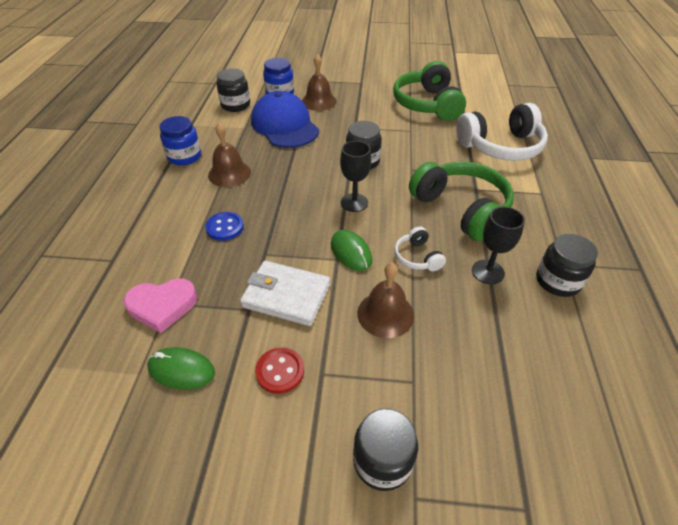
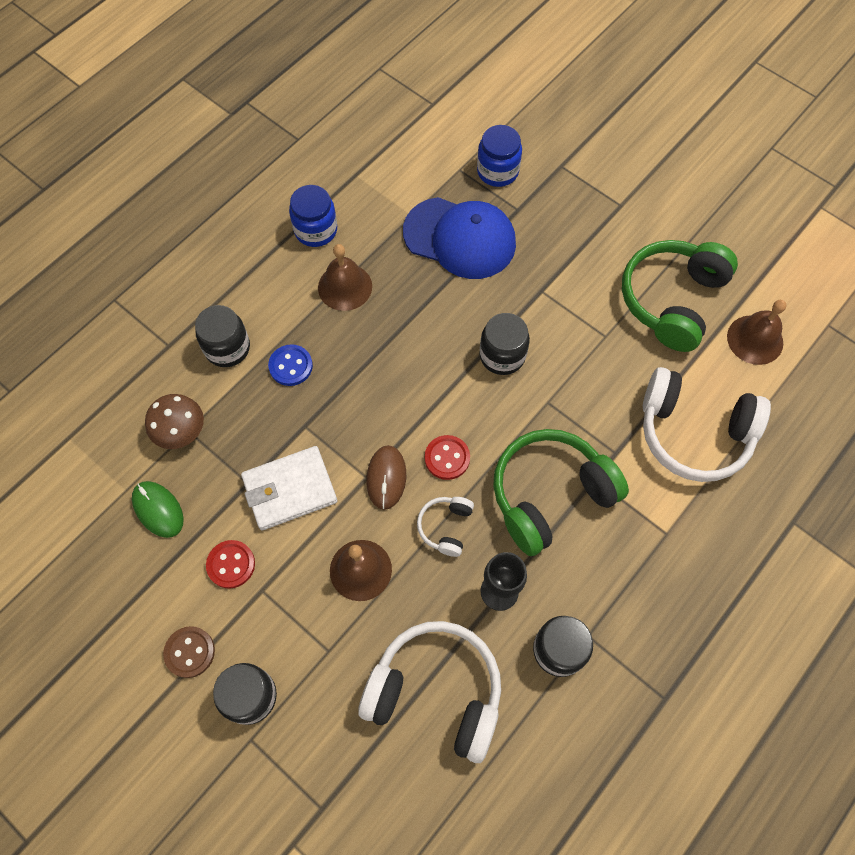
camera: 35 degrees right, 20 degrees up
pink heart [123,278,197,333] -> brown mushroom [145,394,204,449]
black jar [217,68,250,112] -> black jar moved to [195,305,250,367]
white wallet [240,261,330,326] -> white wallet turned 75 degrees counterclockwise [241,446,337,530]
blue cap [251,91,319,148] -> blue cap turned 105 degrees clockwise [403,197,516,279]
brown bell [302,54,337,111] -> brown bell moved to [727,300,787,365]
green mouse [331,230,372,271] -> brown mouse [366,445,406,510]
black goblet [340,141,371,212] -> none
green headphones [409,162,514,241] -> green headphones turned 120 degrees counterclockwise [493,429,629,556]
none -> brown button [163,626,215,678]
none -> white headphones [358,621,501,763]
none -> red button [425,435,470,480]

